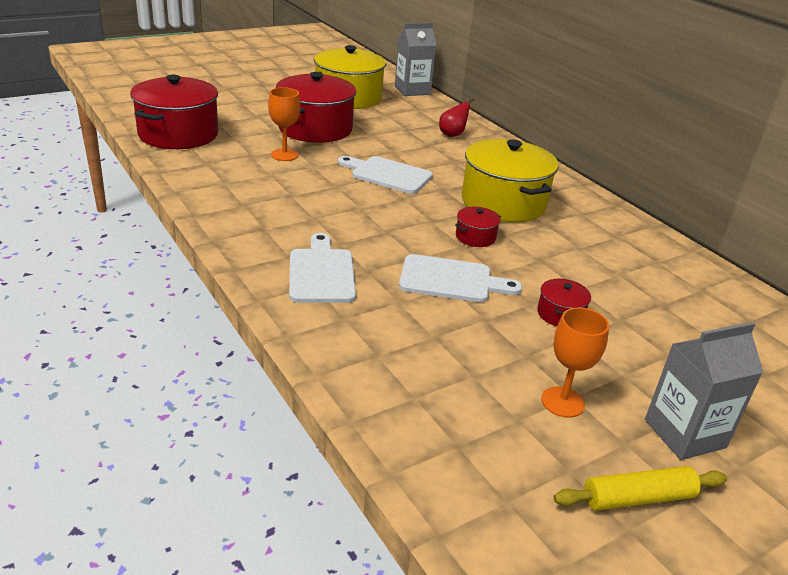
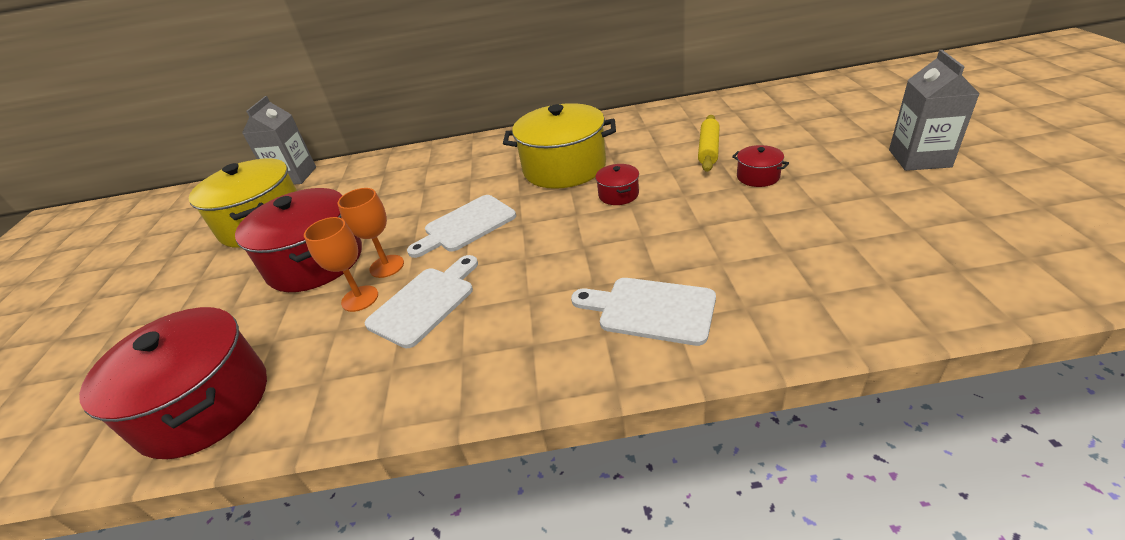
camera: 55 degrees left, 5 degrees up
white cutting board [399,254,522,302] -> white cutting board moved to [365,255,478,348]
red pear [439,98,475,137] -> none
orange goblet [541,307,609,418] -> orange goblet moved to [338,188,404,278]
yellow rolling pin [554,466,727,511] -> yellow rolling pin moved to [698,115,720,172]

